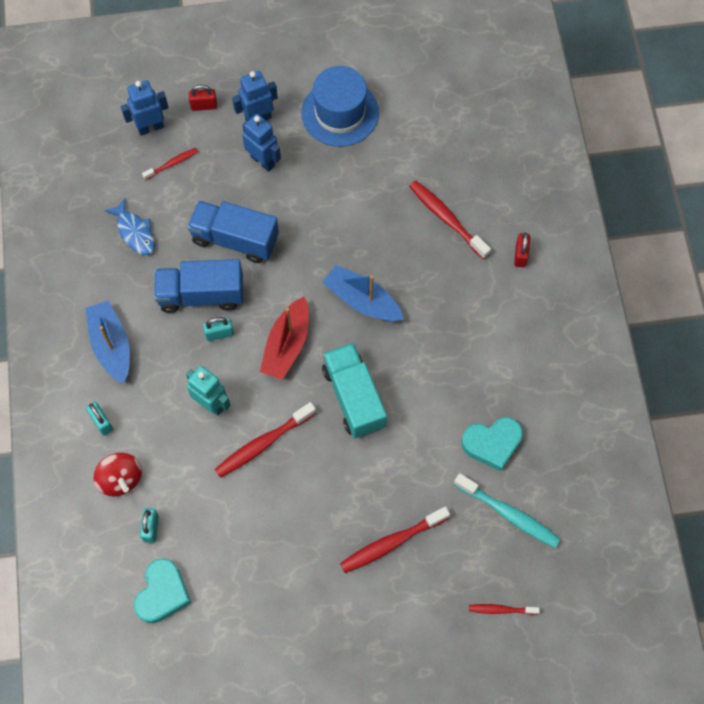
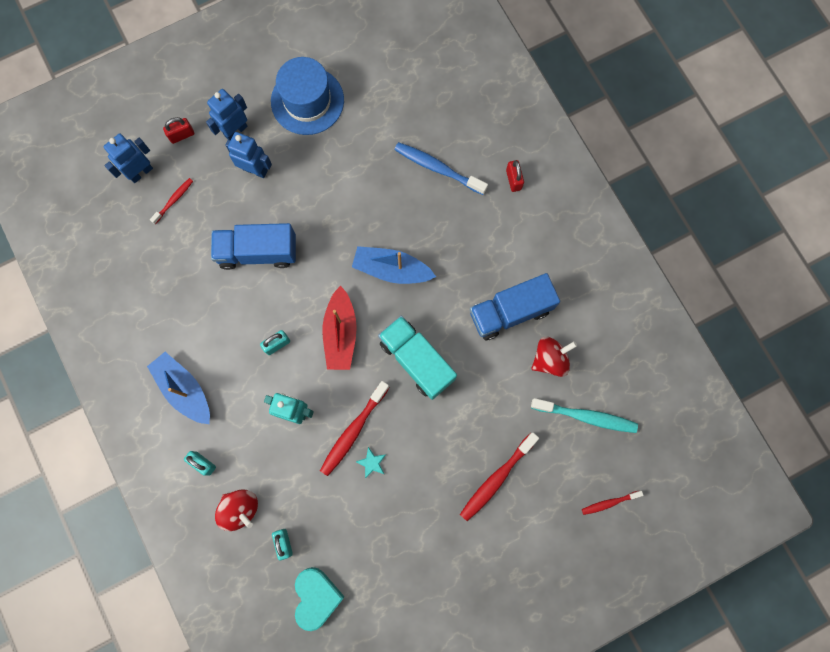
camera: 20 degrees left, 10 degrees up
blue fish [104,198,155,255] -> none
blue truck [154,259,243,313] -> blue truck moved to [470,273,560,340]
red toothbrush [409,180,491,259] -> blue toothbrush [394,142,488,195]
turquoise heart [461,417,523,471] -> red spinning top [532,337,577,377]
none -> turquoise star [356,447,386,479]

